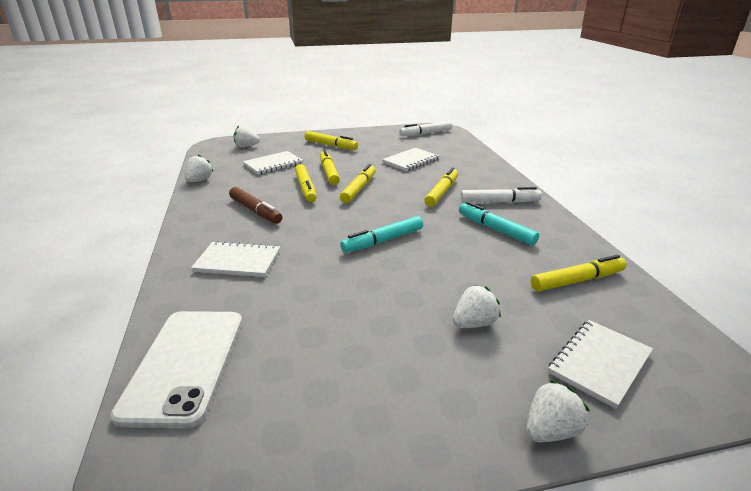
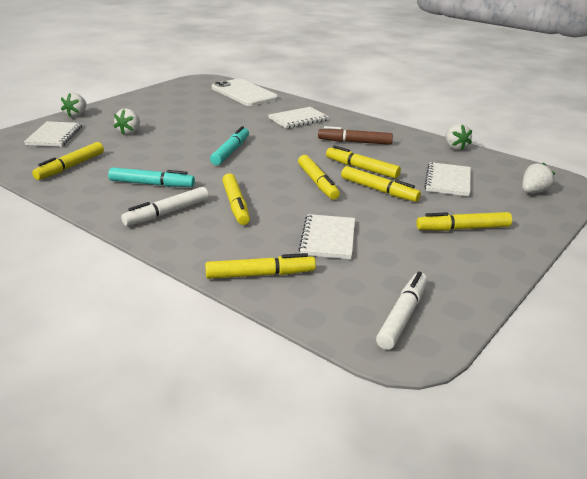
camera: 140 degrees right, 0 degrees up
none -> yellow marker [205,253,316,279]

